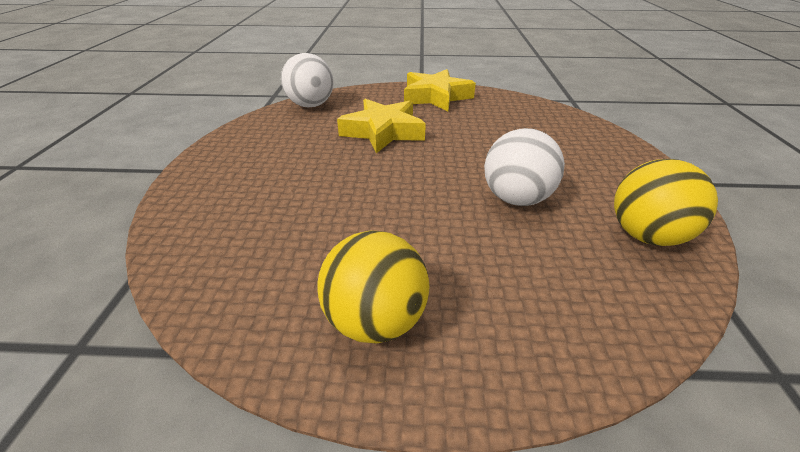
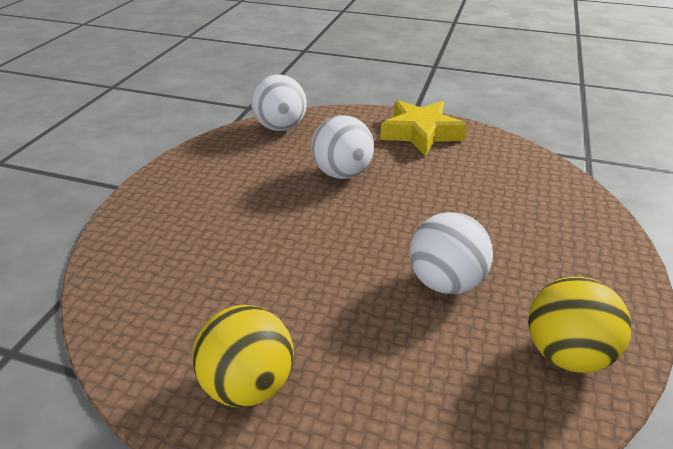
camera: 15 degrees right, 0 degrees up
yellow star [337,99,426,153] -> white ball [311,115,374,179]

